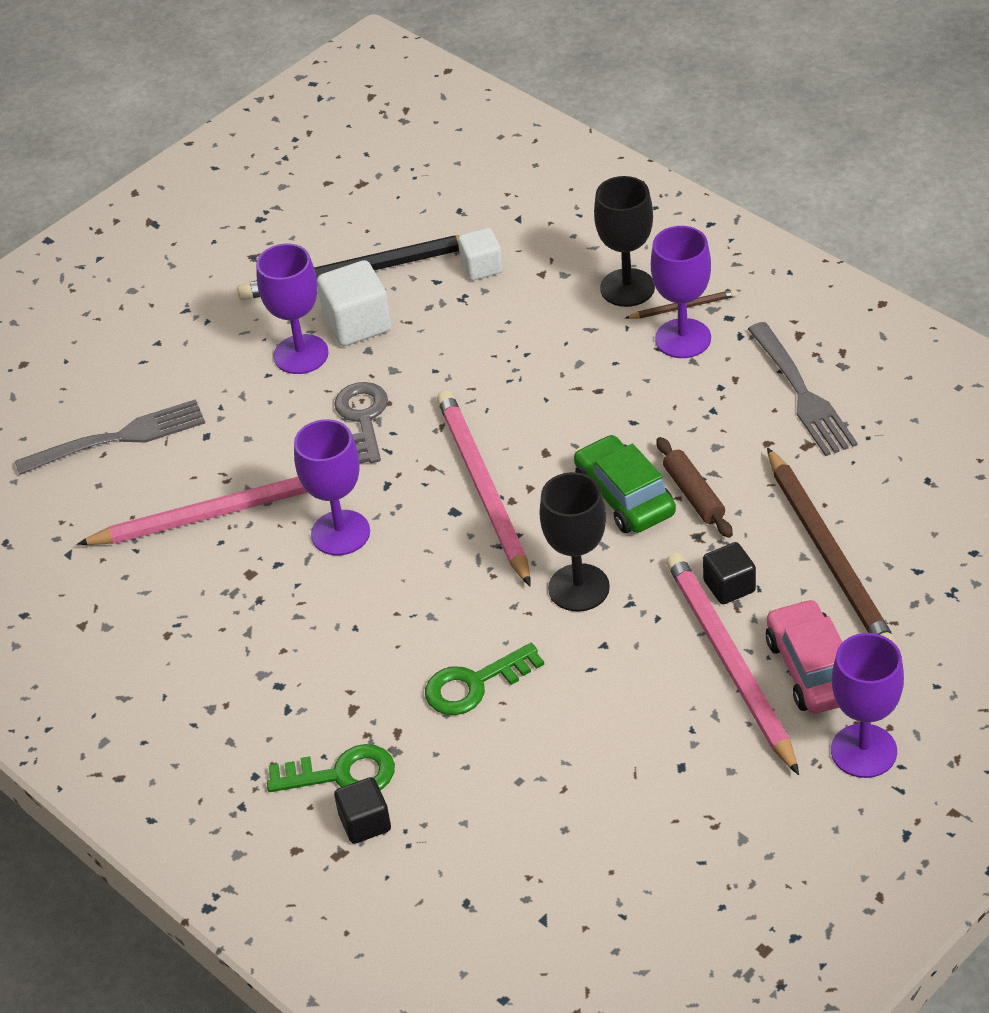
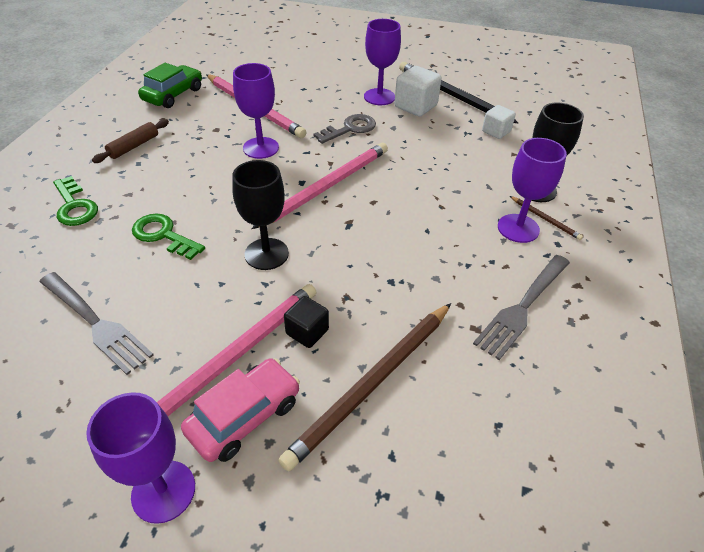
camera: 55 degrees right, 0 degrees up
grey fork [15,399,205,475] -> grey fork moved to [39,272,154,375]
black cube [334,777,391,844] -> none
green car [574,435,676,533] -> green car moved to [138,63,202,108]
brown rolling pin [656,437,733,538] -> brown rolling pin moved to [92,119,169,163]

